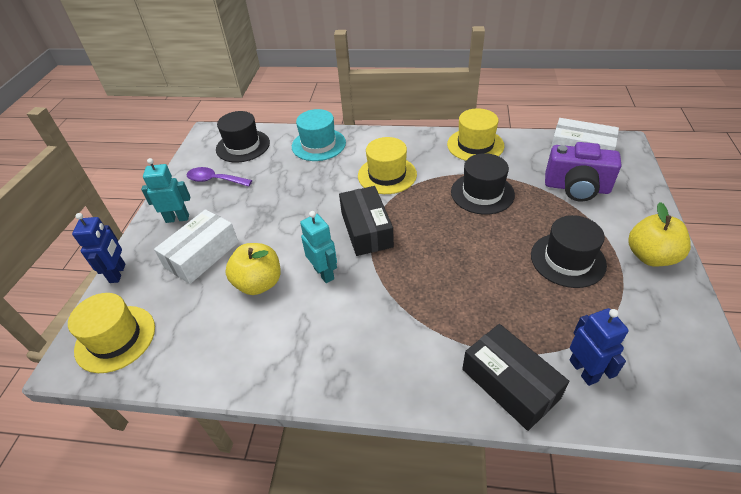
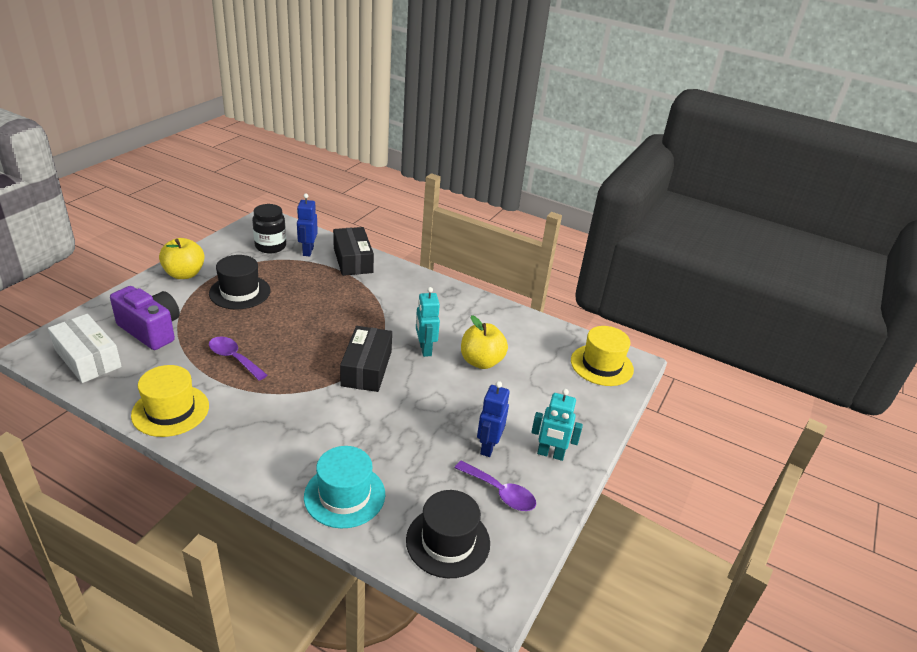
camera: 165 degrees left, 10 degrees down
blue robot [72,213,126,283] -> blue robot moved to [477,381,510,457]
white box [154,209,238,284] -> none
yellow hat [358,137,417,194] -> none
black hat [451,153,515,215] -> purple spoon [209,337,267,381]
none -> black jar [252,204,286,253]

